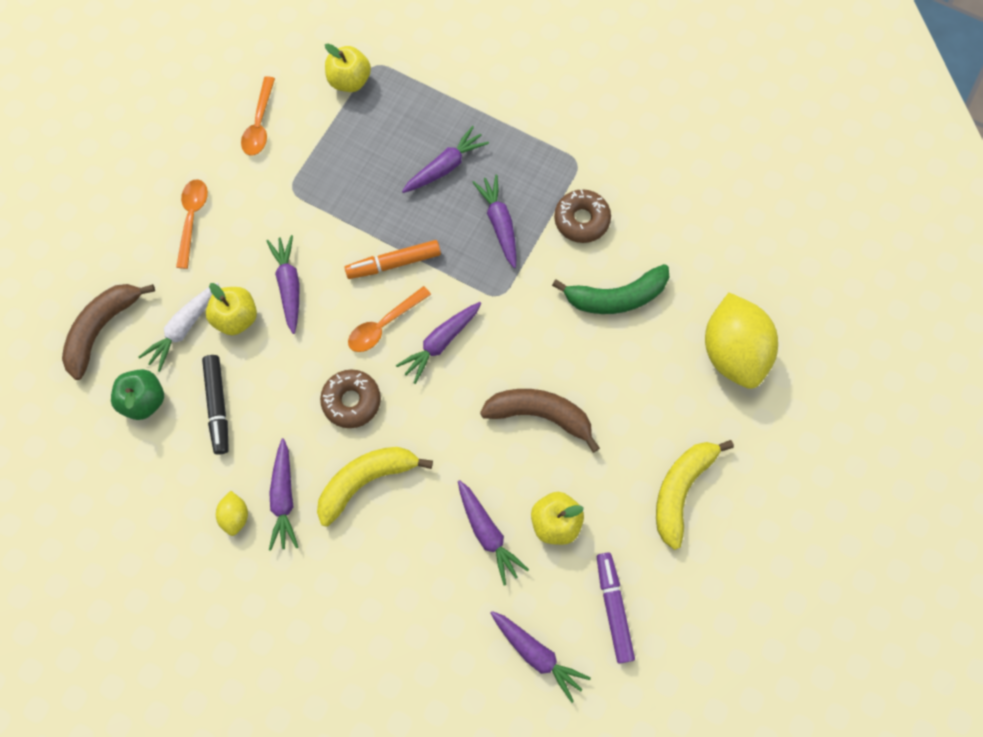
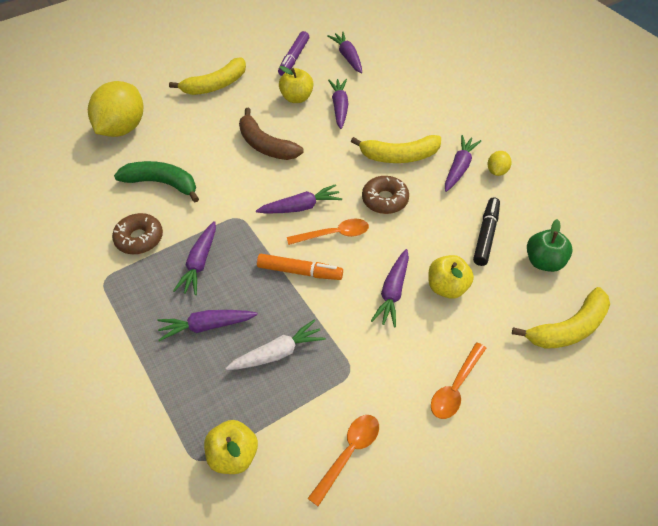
camera: 150 degrees left, 20 degrees down
brown banana [62,284,155,380] -> yellow banana [512,287,610,349]
white carrot [139,283,219,372] -> white carrot moved to [226,319,326,370]

